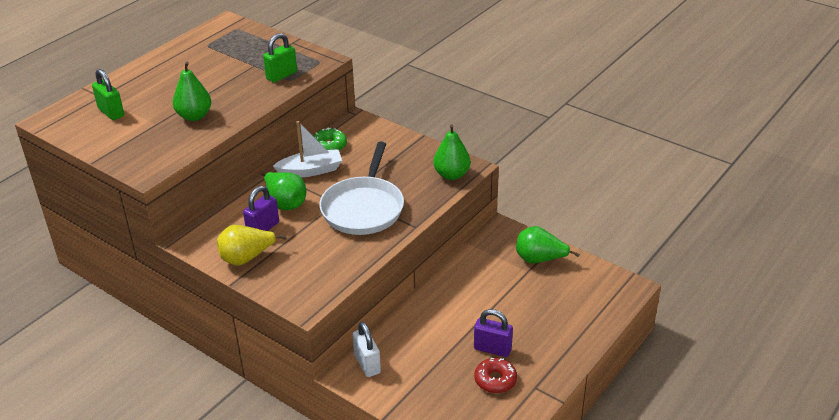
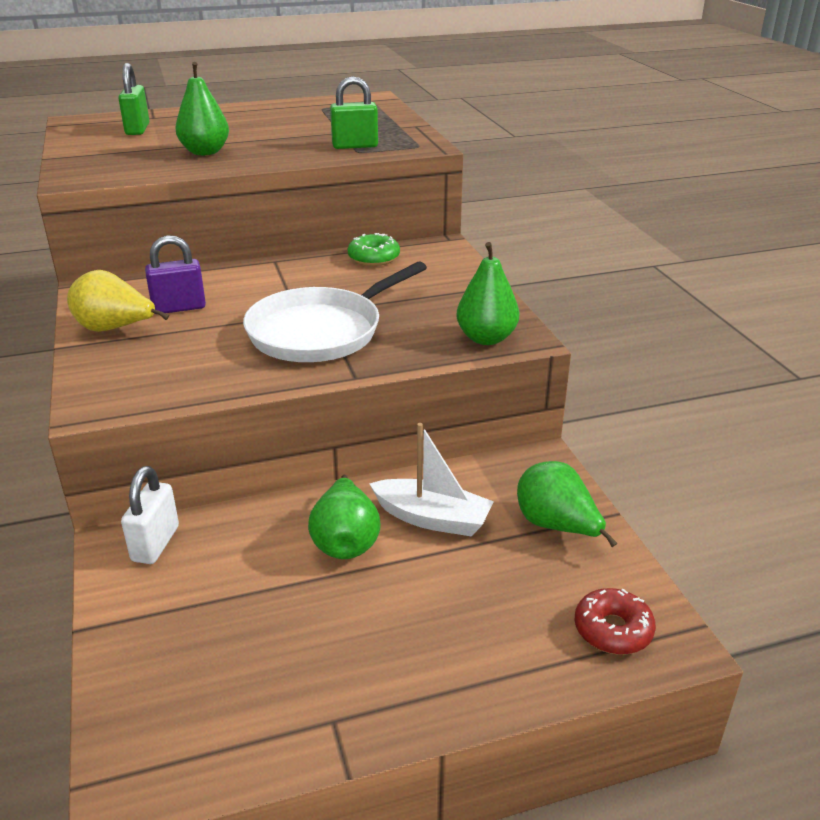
camera: 35 degrees right, 5 degrees down
green pear [261,172,306,210] -> green pear moved to [308,475,381,559]
white boat [273,121,342,177] -> white boat moved to [369,423,494,536]
purple padlock [474,309,513,357] -> none
red donut [474,358,517,393] -> red donut moved to [574,588,656,655]

